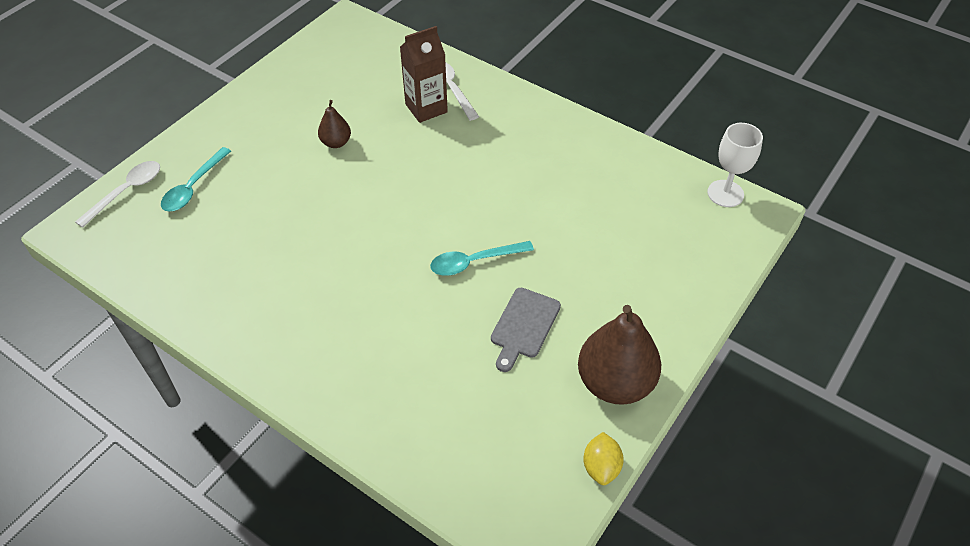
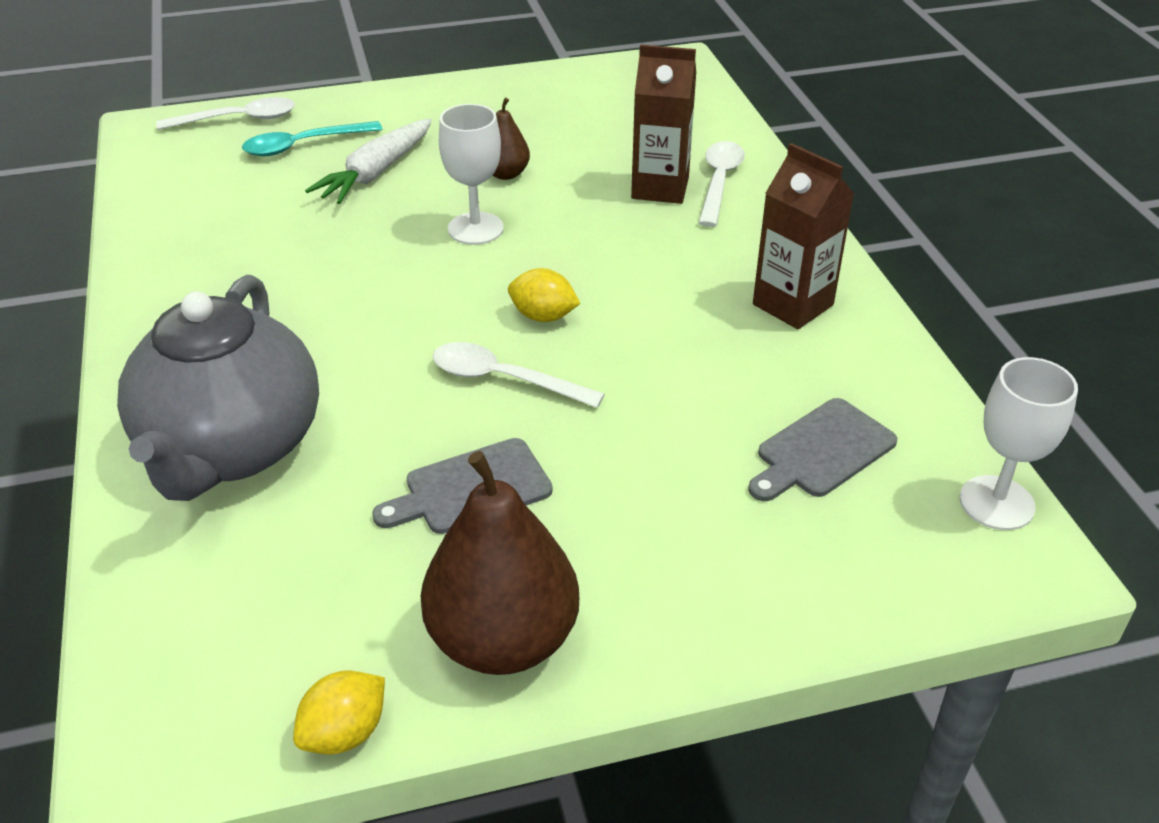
camera: 40 degrees right, 10 degrees down
turquoise spoon [430,241,534,276] -> white spoon [433,342,605,408]
none -> grey teapot [117,275,319,501]
none -> white carrot [305,118,432,204]
none -> white goblet [439,104,504,245]
none -> yellow lemon [508,268,581,322]
none -> grey cutting board [748,398,897,501]
none -> brown carton [753,143,854,329]

